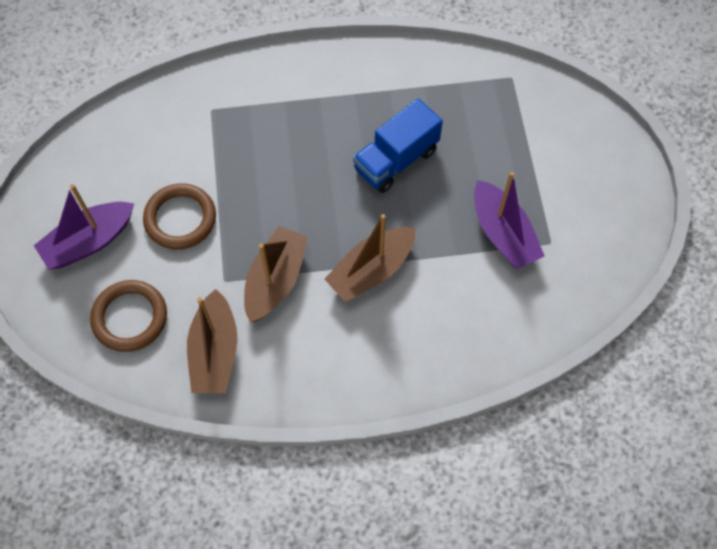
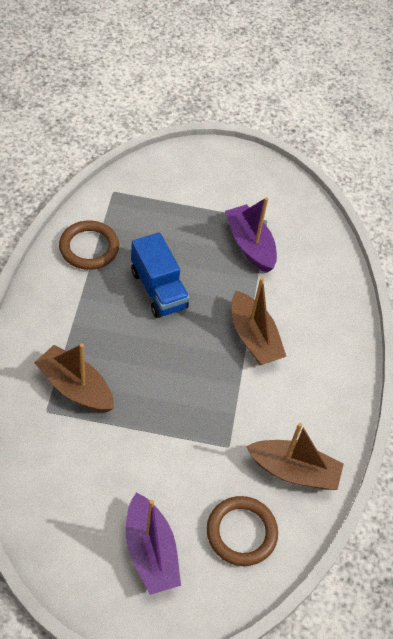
camera: 80 degrees left, 10 degrees down
brown ring [143,183,216,249] -> brown ring moved to [59,221,119,270]
brown boat [244,226,308,322] -> brown boat moved to [34,343,114,412]
purple boat [474,172,545,269] -> purple boat turned 105 degrees counterclockwise [225,197,277,273]

